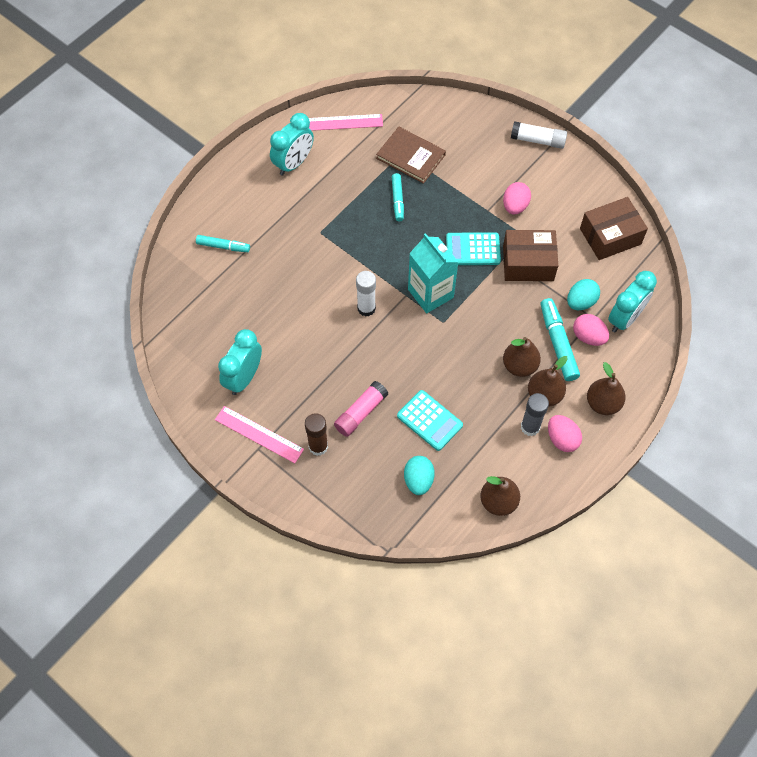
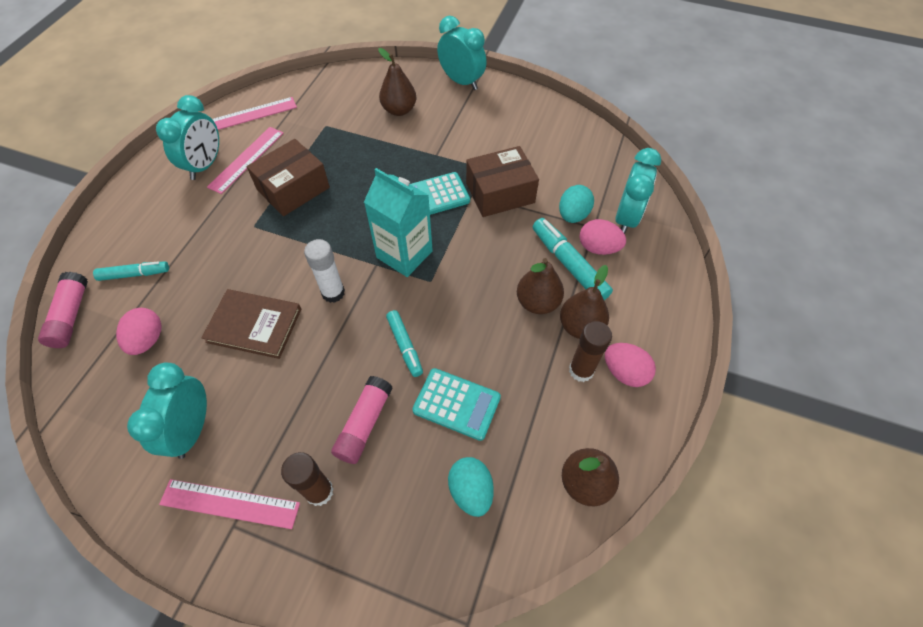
camera: 20 degrees left, 5 degrees down
brown book [376,127,446,184] -> brown book moved to [201,289,301,359]
turquoise marker [392,173,404,221] -> turquoise marker moved to [386,310,423,377]
pink egg [503,182,531,215] -> pink egg moved to [116,308,162,355]
white glue stick [511,121,567,149] -> turquoise clock [437,16,487,90]
grey glue stick [521,393,549,436] -> brown glue stick [569,321,612,382]
brown box [580,197,648,260] -> brown box moved to [247,139,330,216]
brown pear [587,362,626,415] -> brown pear moved to [378,48,417,116]
none -> pink glue stick [38,272,88,348]
none -> pink ruler [207,127,284,194]

